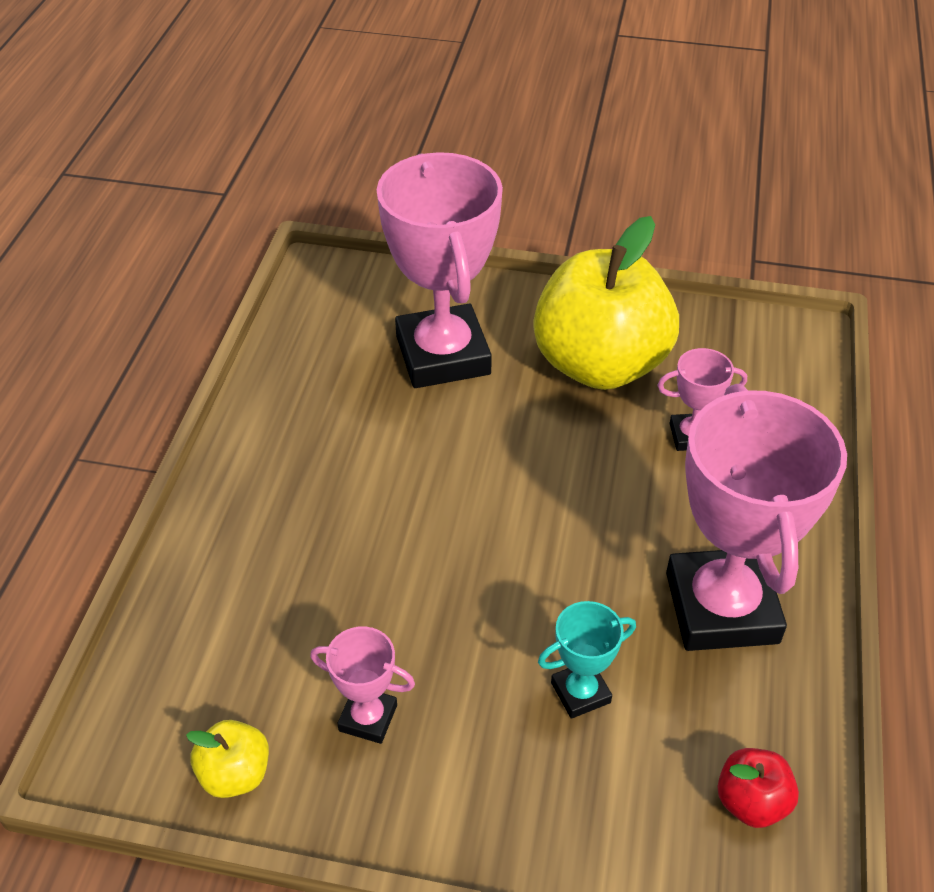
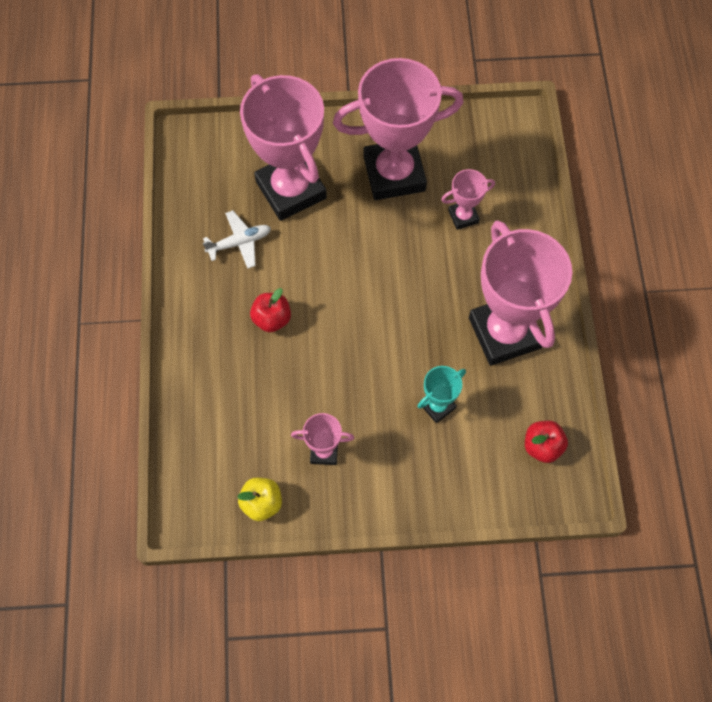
camera: 15 degrees left, 20 degrees up
yellow apple [533,216,679,390] -> pink trophy [333,58,463,200]
none -> white plane [203,210,271,269]
none -> red apple [250,288,291,332]

